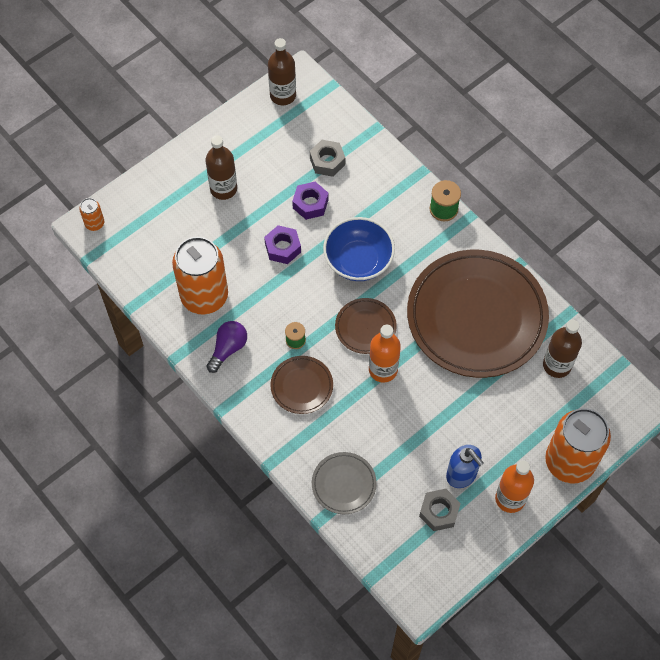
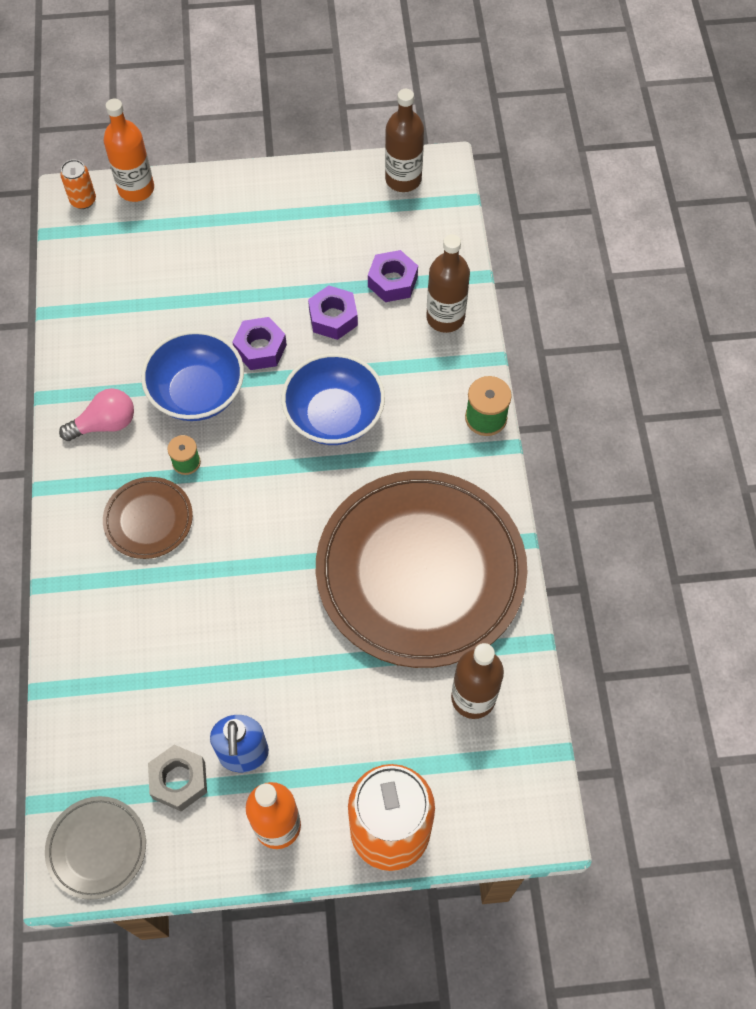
camera: 35 degrees right, 0 degrees up
orange can [172,237,228,315] -> none
brown bottle [206,135,237,200] -> brown bottle moved to [426,234,470,333]
purple light bulb [206,321,247,373] -> pink light bulb [59,388,134,441]
grey nut [310,140,345,177] -> purple nut [368,250,418,302]
grey plate [312,452,377,514] -> grey plate moved to [45,796,146,900]
brown plate [335,298,397,354] -> none
orange bottle [369,325,401,383] -> orange bottle moved to [104,99,154,202]
none -> blue bowl [141,330,244,421]

